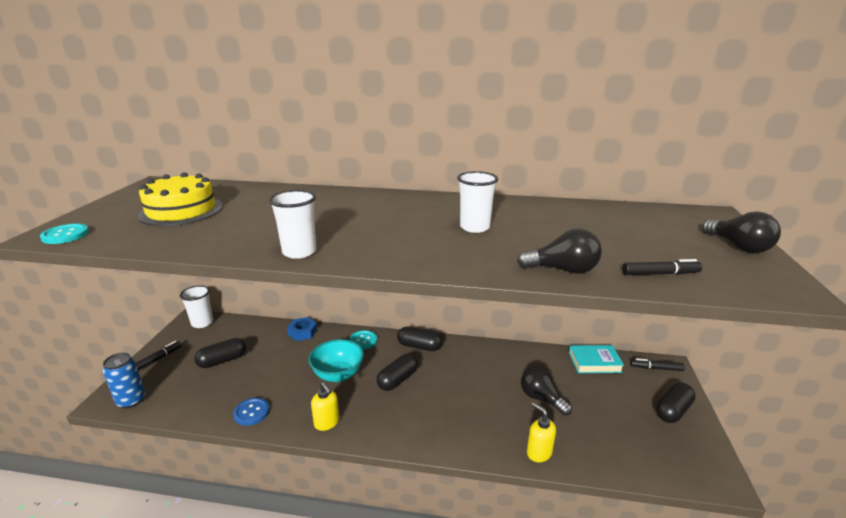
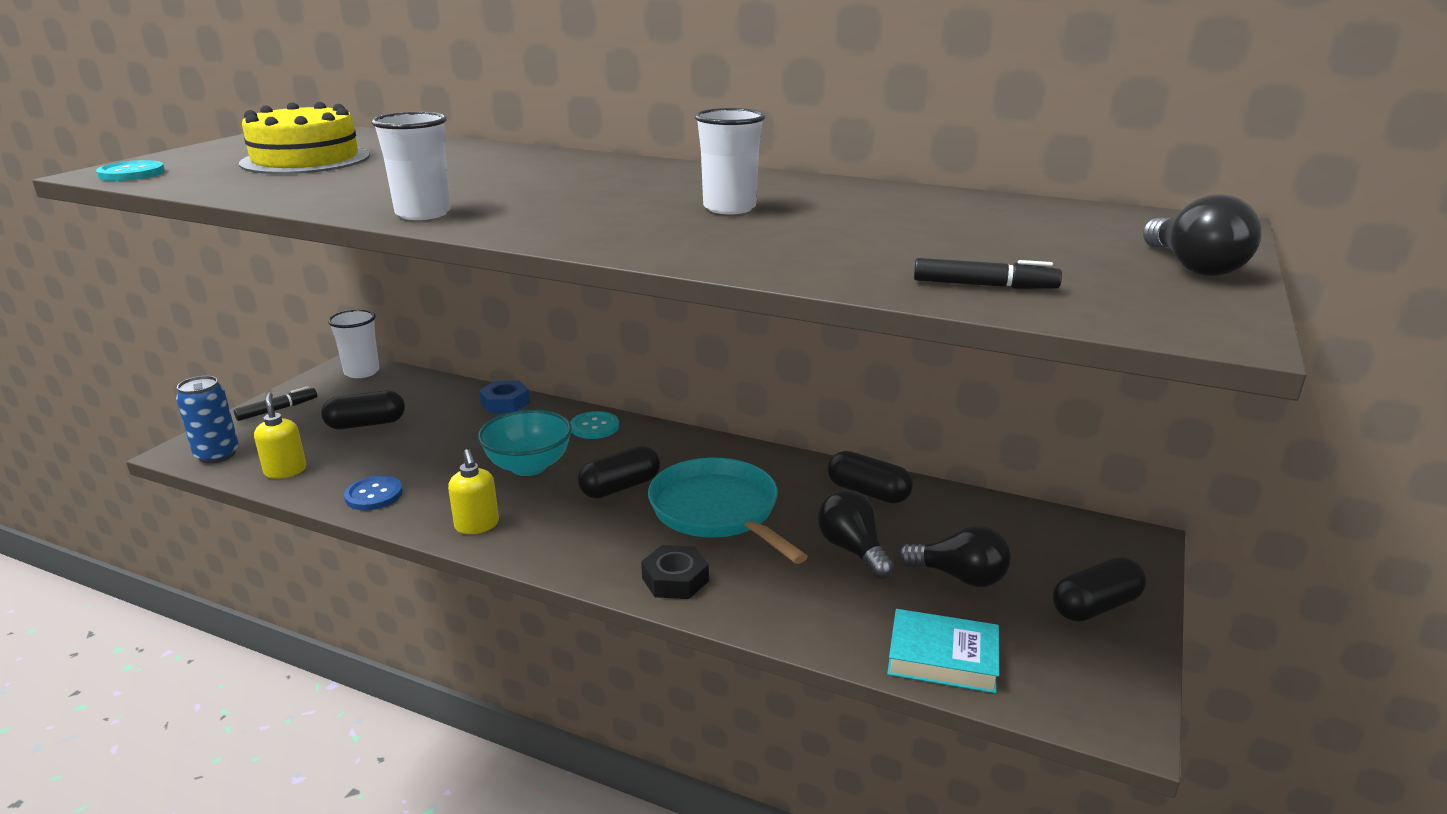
camera: 15 degrees right, 0 degrees up
black capsule [397,327,442,351] -> black capsule moved to [828,451,913,503]
black light bulb [517,229,602,274] -> black light bulb moved to [898,525,1011,587]
yellow soap dispenser [527,402,556,462] -> yellow soap dispenser moved to [254,392,306,479]
turquoise book [569,345,624,373] -> turquoise book moved to [887,609,999,694]
black marker [630,358,685,371] -> none
none -> black nut [641,545,709,599]
none -> turquoise pan [648,458,808,564]

